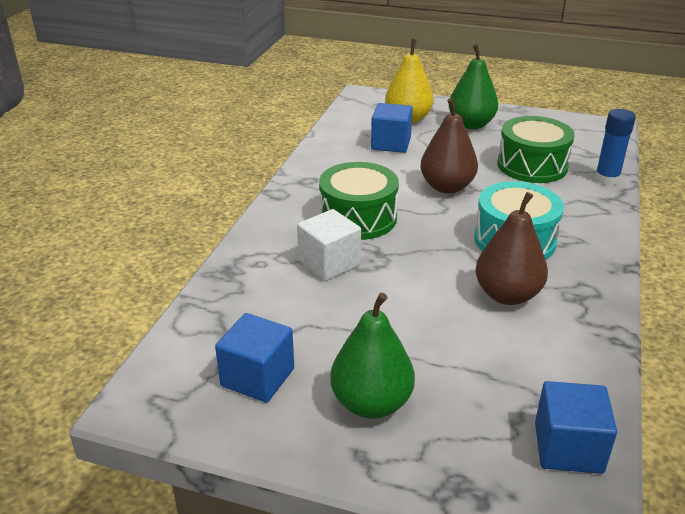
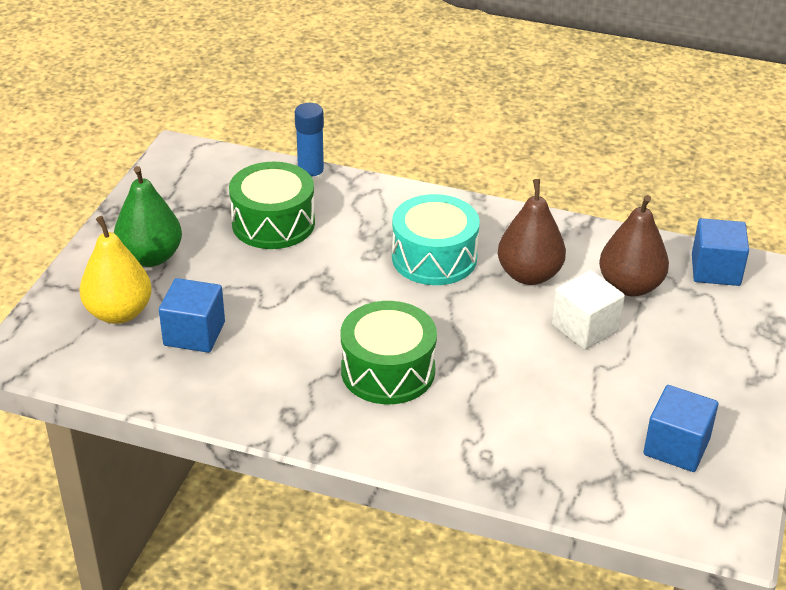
camera: 90 degrees left, 5 degrees up
white cube [297,209,361,281] -> white cube moved to [552,270,625,350]
green pear [330,293,415,419] -> none
brown pear [420,98,478,194] -> brown pear moved to [599,195,669,296]

